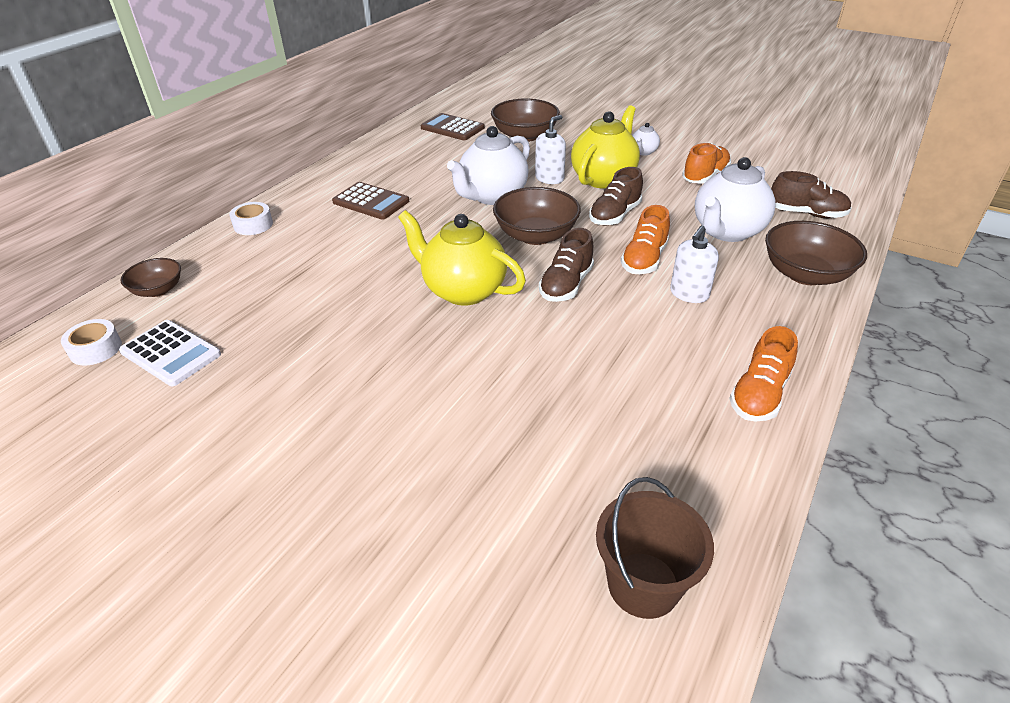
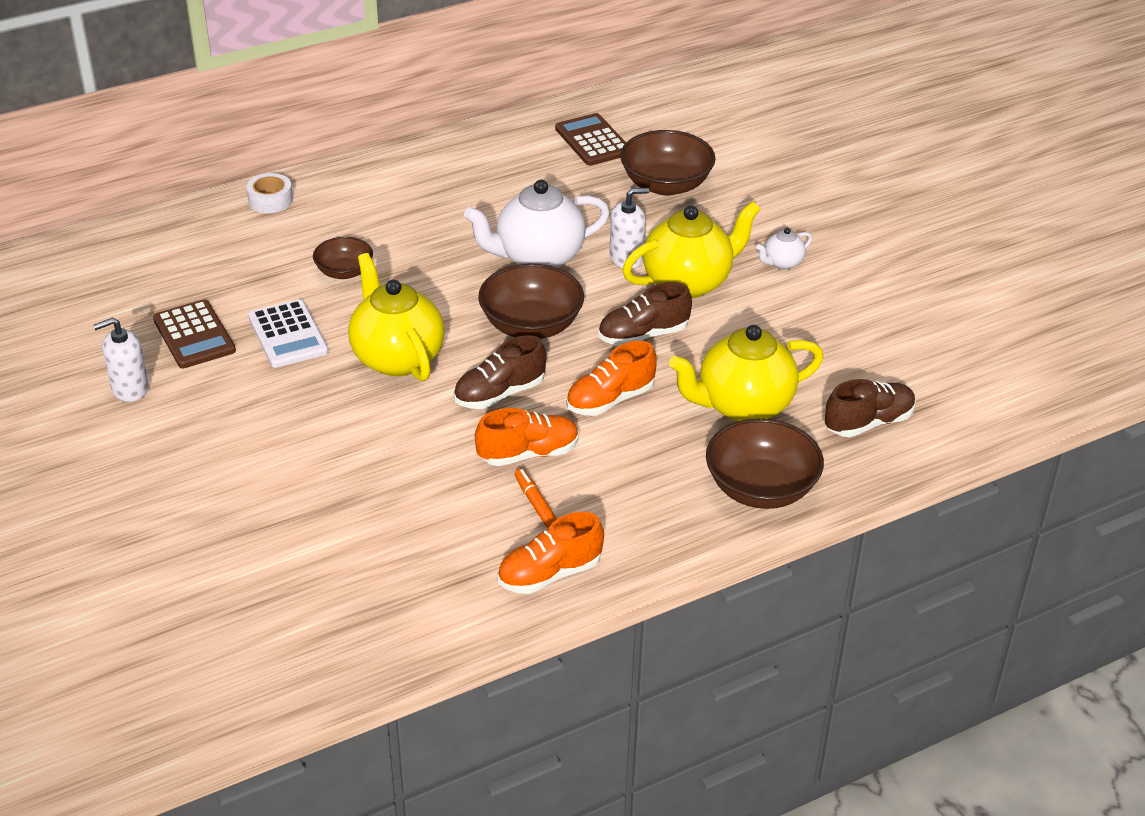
camera: 30 degrees right, 0 degrees up
white tape [61,319,122,366] -> none
white calculator [119,320,221,386] -> white calculator moved to [248,299,328,368]
brown bowl [120,258,181,297] -> brown bowl moved to [313,237,373,279]
brown calculator [332,182,409,220] -> brown calculator moved to [153,299,236,369]
brown bucket [596,477,714,619] -> none
white soap dispenser [670,226,719,303] -> white soap dispenser moved to [93,318,149,402]
orange shoe [682,143,731,184] -> orange shoe moved to [475,408,579,466]
white teapot [695,157,776,242] -> yellow teapot [669,325,823,421]
brown shoe [771,171,851,218] -> brown shoe turned 75 degrees counterclockwise [825,379,916,437]
none -> orange marker [515,469,557,528]

